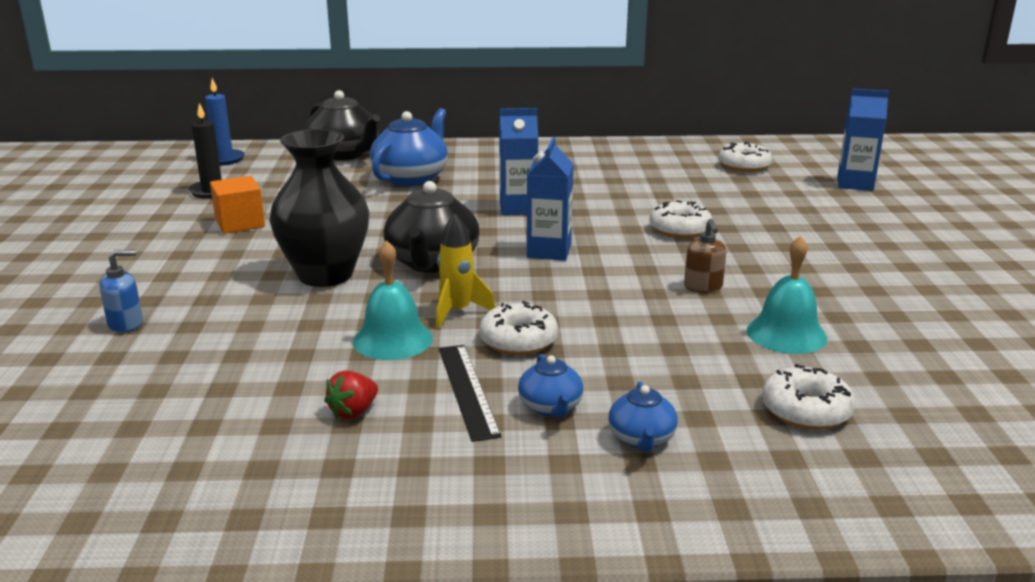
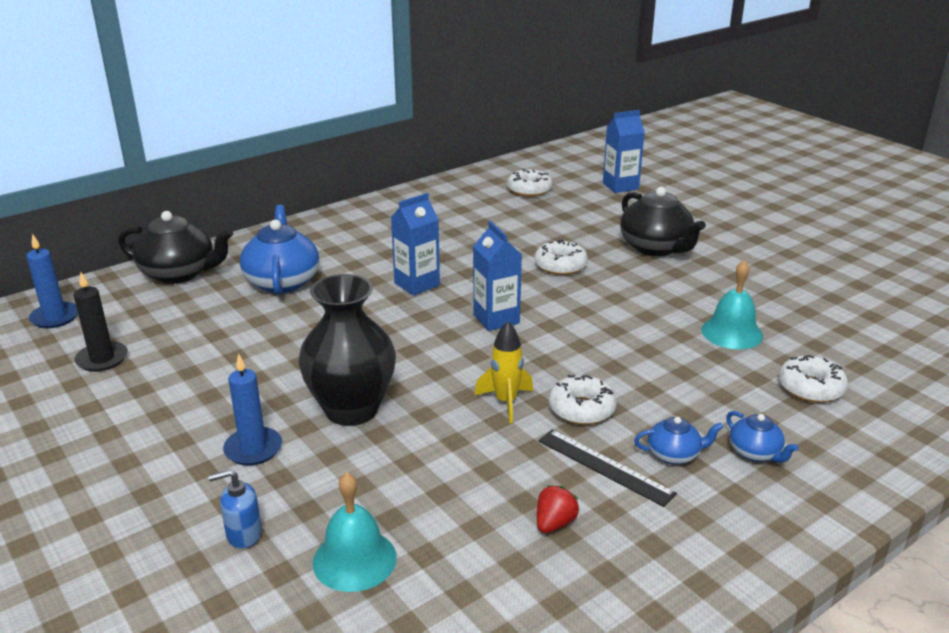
camera: 35 degrees left, 5 degrees up
blue soap dispenser [100,250,143,333] -> blue soap dispenser turned 135 degrees counterclockwise [208,469,262,549]
orange cube [210,176,265,234] -> none
red strawberry [324,370,378,419] -> red strawberry turned 150 degrees counterclockwise [537,485,579,533]
turquoise bell [353,240,433,360] -> turquoise bell moved to [313,472,397,592]
black teapot [383,181,479,273] -> black teapot moved to [620,187,706,256]
blue teapot [518,354,583,418] -> blue teapot turned 45 degrees counterclockwise [634,417,723,465]
brown soap dispenser [684,219,726,293] -> none
none -> blue candle [223,354,282,465]

